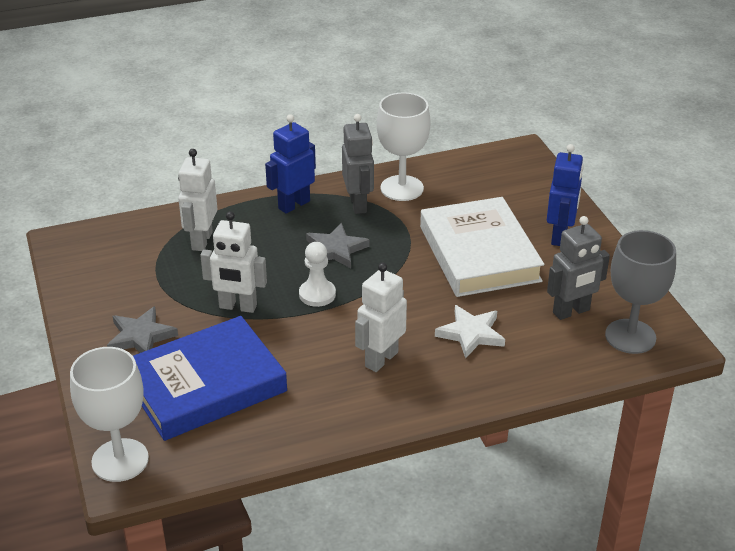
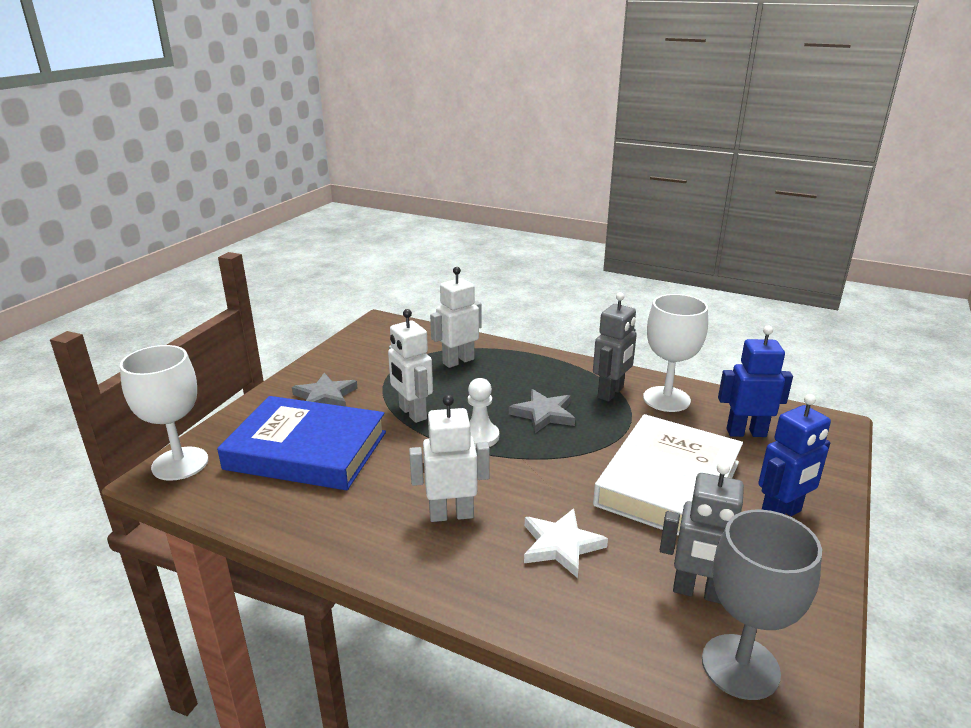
camera: 45 degrees right, 10 degrees down
blue robot [265,114,316,214] -> blue robot moved to [718,326,793,437]

